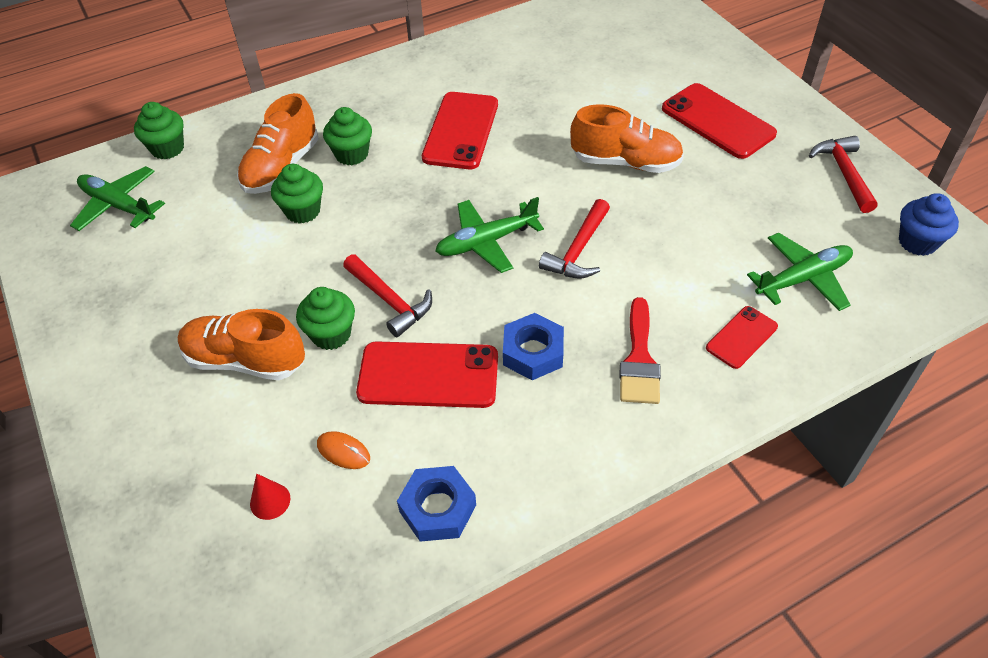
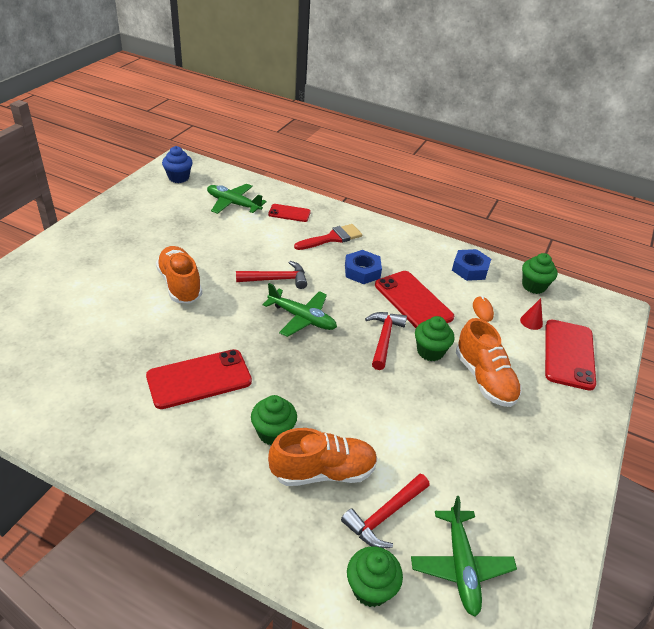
camera: 130 degrees left, 10 degrees down
green cupcake [271,164,323,223] -> green cupcake moved to [522,253,558,294]
red phone [662,83,777,159] -> red phone moved to [545,320,596,391]
red hammer [809,136,878,213] -> red hammer moved to [341,474,430,548]

